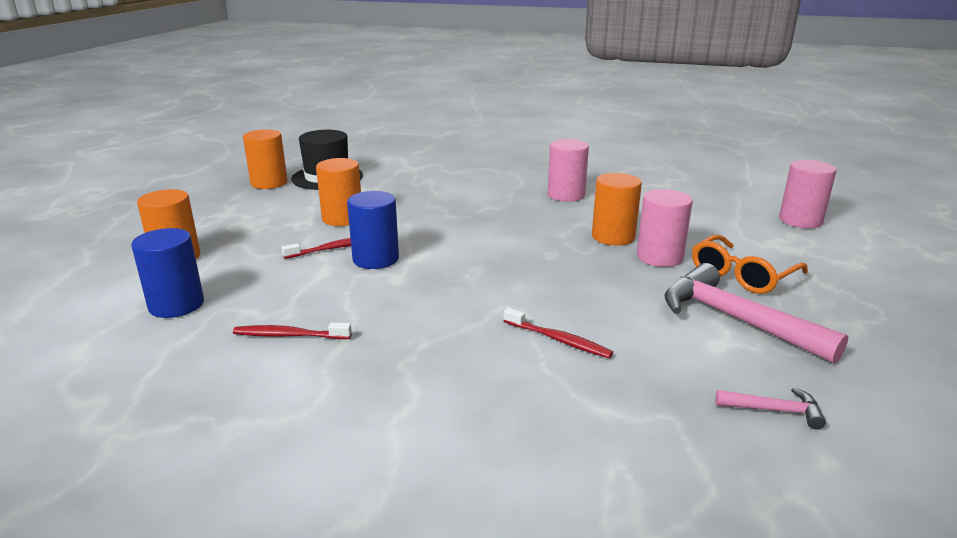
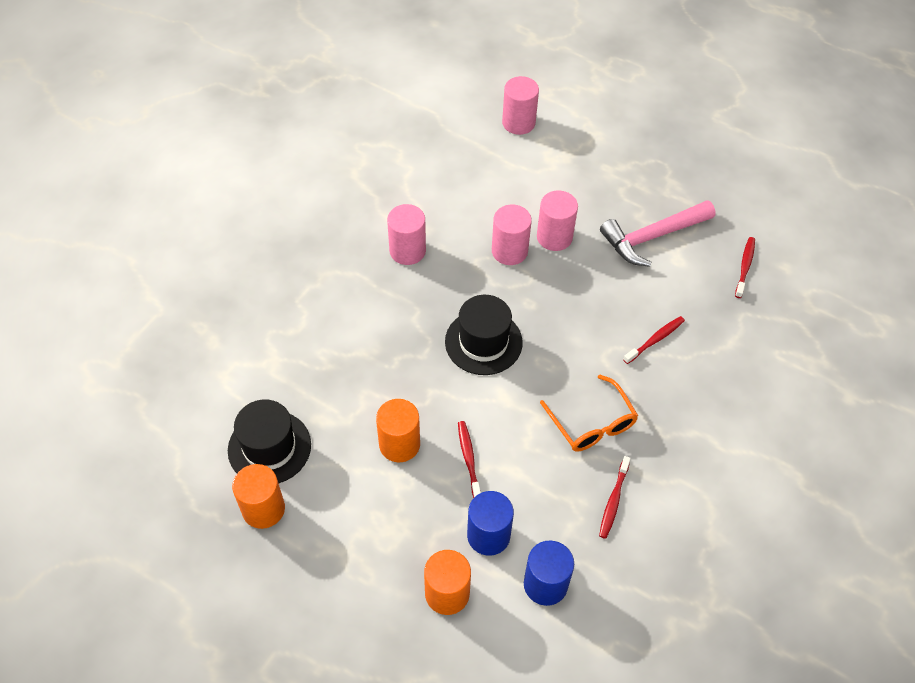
camera: 75 degrees left, 30 degrees up
blue cylinder [347,191,399,269] -> blue cylinder moved to [467,491,514,556]
orange cylinder [592,173,642,245] -> pink cylinder [492,204,532,265]
orange glasses [692,234,808,294] -> orange glasses moved to [540,375,638,452]
pink hammer [715,387,826,429] -> red toothbrush [735,237,755,298]
none -> black hat [445,295,523,375]

